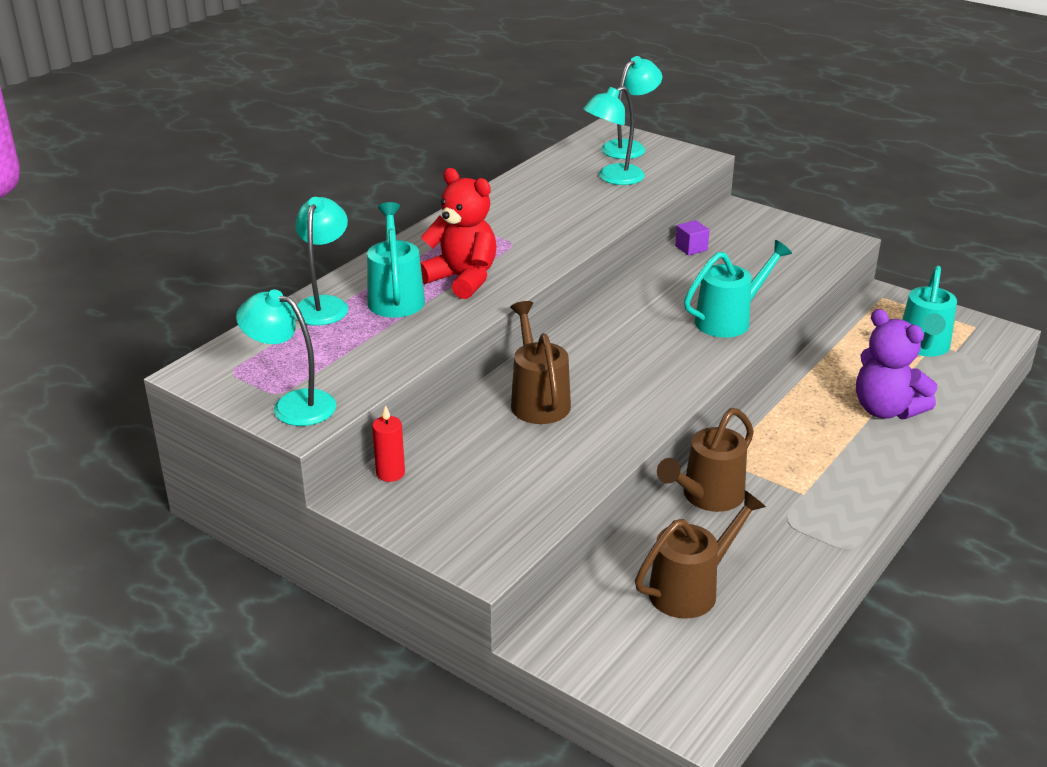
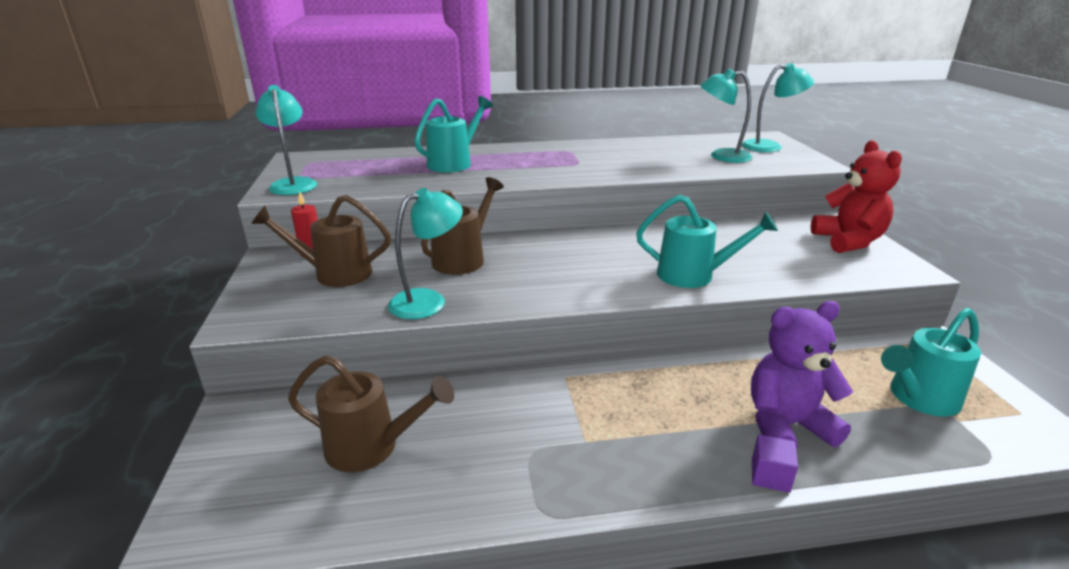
camera: 45 degrees right, 5 degrees down
turquoise lamp [293,197,349,326] -> turquoise lamp moved to [388,188,463,319]
red teddy bear [420,168,497,299] -> red teddy bear moved to [811,140,902,253]
brown watering can [657,408,754,512] -> brown watering can moved to [252,195,391,287]
purple cube [675,220,710,256] -> purple cube moved to [752,434,798,493]
purple teddy bear [856,309,937,419] -> purple teddy bear turned 75 degrees clockwise [751,301,853,449]

